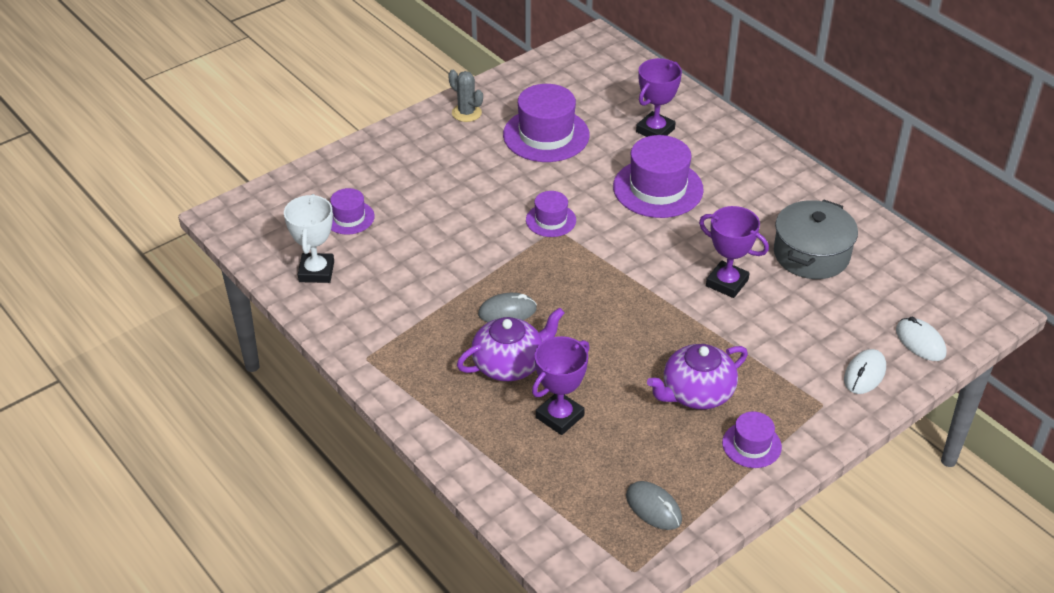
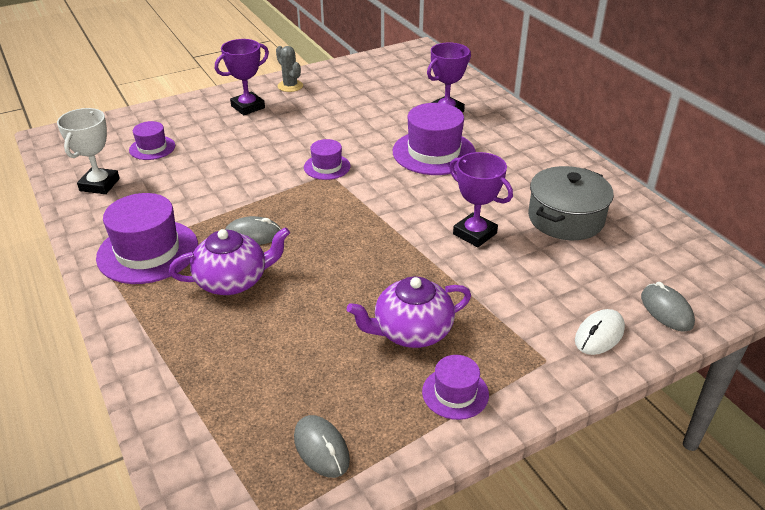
camera: 10 degrees right, 5 degrees down
purple hat [503,84,590,162] -> purple hat moved to [96,193,198,284]
purple trophy [532,336,589,435] -> purple trophy moved to [215,39,269,115]
white mouse [896,317,947,361] -> grey mouse [641,282,695,332]

